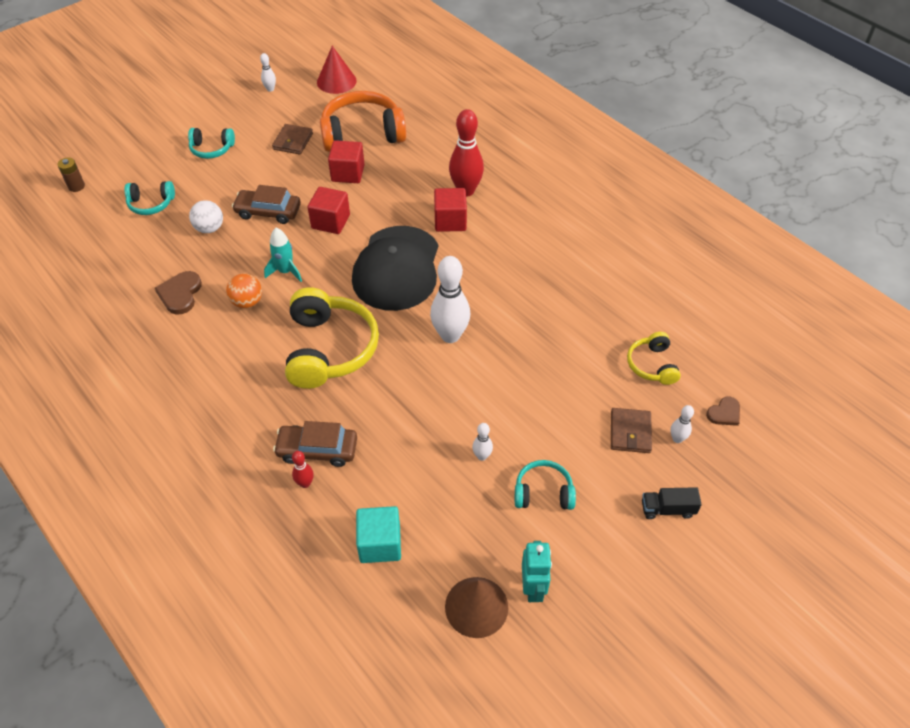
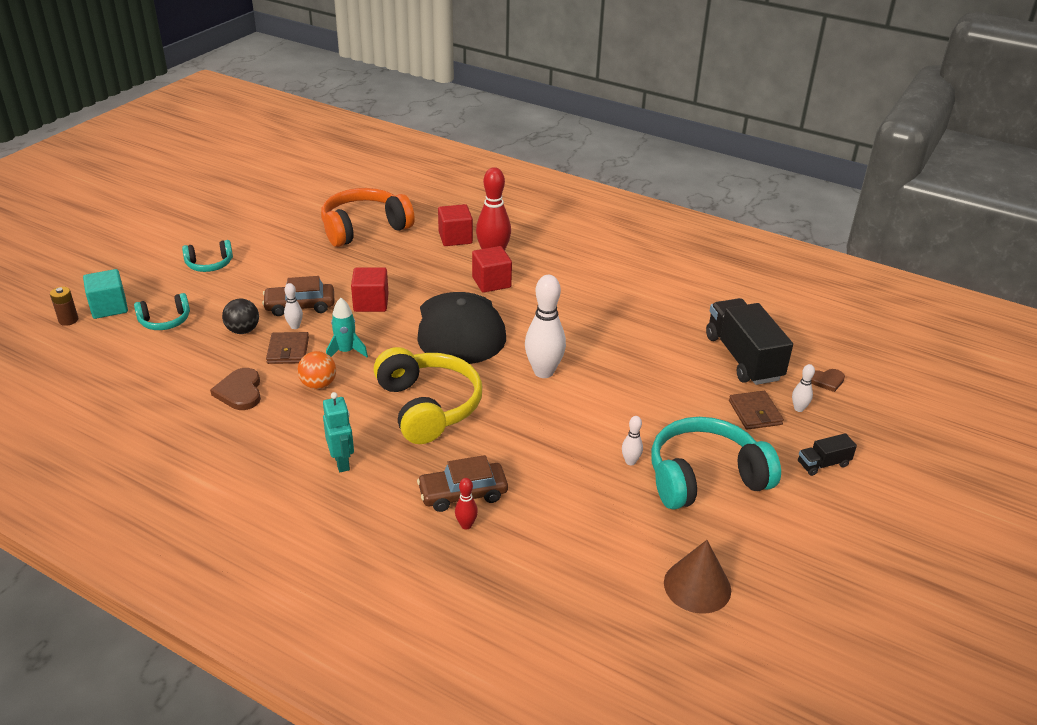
camera: 20 degrees left, 15 degrees down
white ball [189,200,223,233] -> black ball [222,299,259,334]
white bowling pin [260,53,276,92] -> white bowling pin moved to [284,283,303,329]
brown wallet [272,124,313,155] -> brown wallet moved to [266,332,309,364]
red cone [317,46,357,94] -> none
red cube [328,140,365,183] -> red cube moved to [438,204,473,246]
turquoise cube [356,506,401,563] -> turquoise cube moved to [83,269,128,319]
turquoise headphones [515,460,576,510] -> turquoise headphones [651,417,781,510], size x1.92
turquoise robot [522,541,552,602] -> turquoise robot moved to [323,392,354,472]
yellow headphones [627,332,681,385] -> black truck [706,298,793,385]
brown heart [706,396,740,426] -> brown heart turned 45 degrees clockwise [811,369,845,392]

